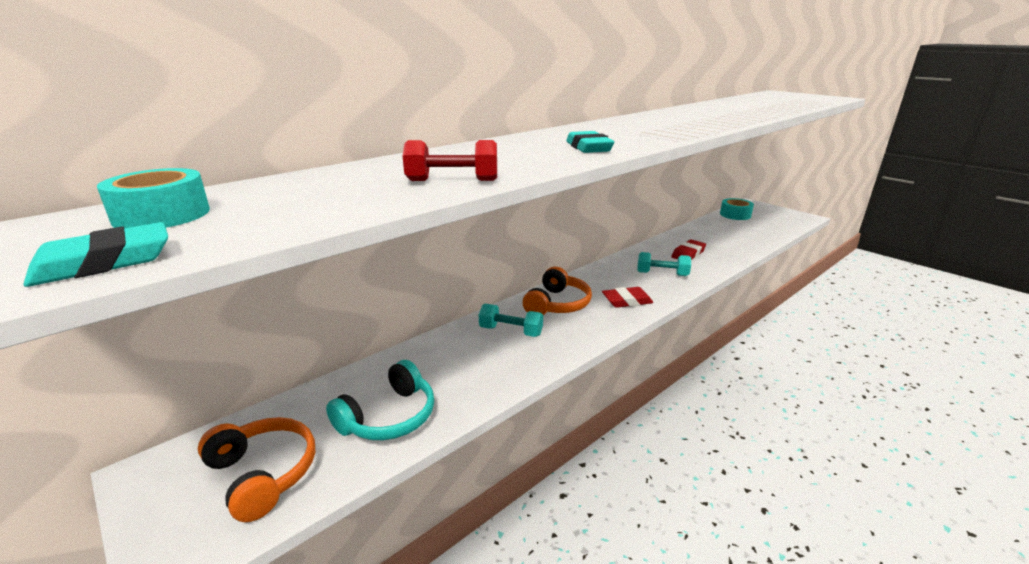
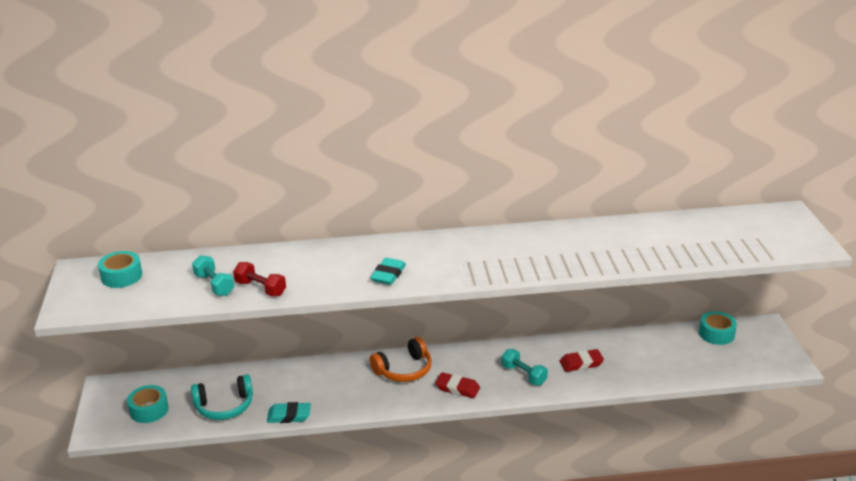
camera: 35 degrees right, 5 degrees up
turquoise eraser [23,222,168,287] -> turquoise eraser moved to [267,402,311,423]
orange headphones [198,417,315,522] -> turquoise tape [127,385,169,423]
turquoise dumbbell [479,304,543,337] -> turquoise dumbbell moved to [192,255,234,296]

